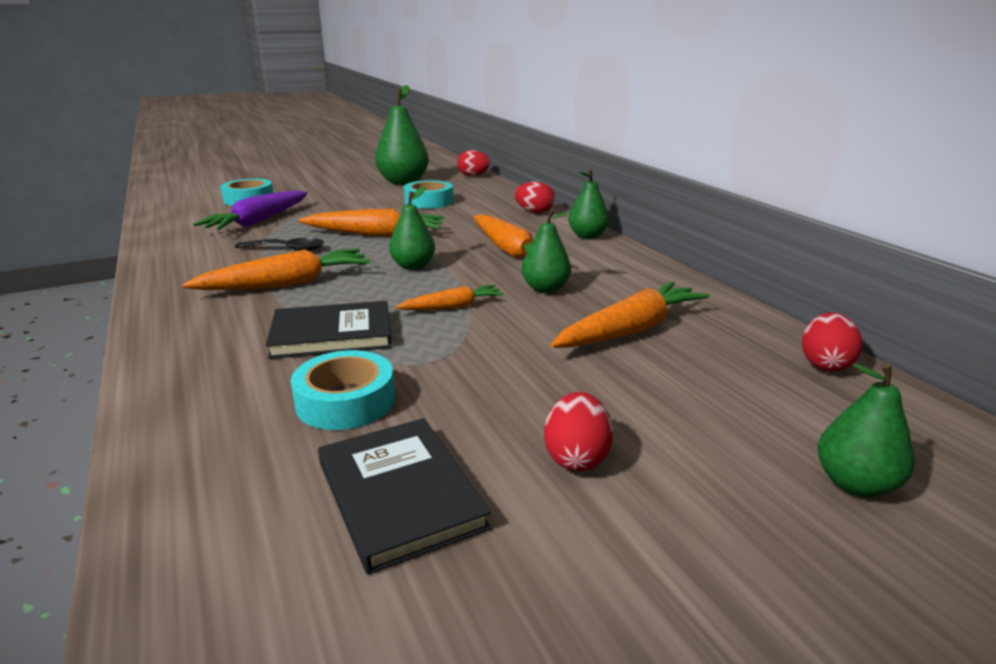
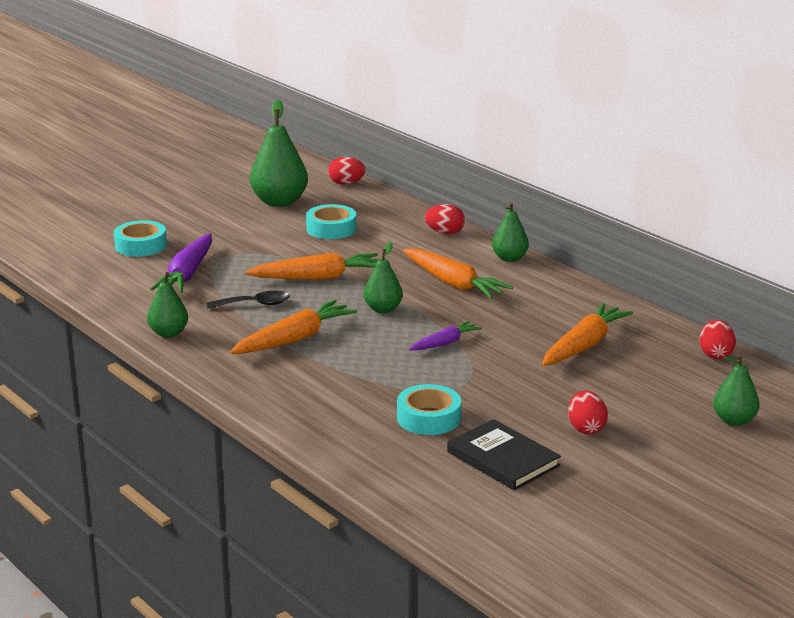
camera: 15 degrees left, 0 degrees up
black book [266,301,392,359] -> none
orange carrot [396,285,504,310] -> purple carrot [409,321,482,350]
green pear [521,209,572,293] -> green pear moved to [147,272,188,337]

